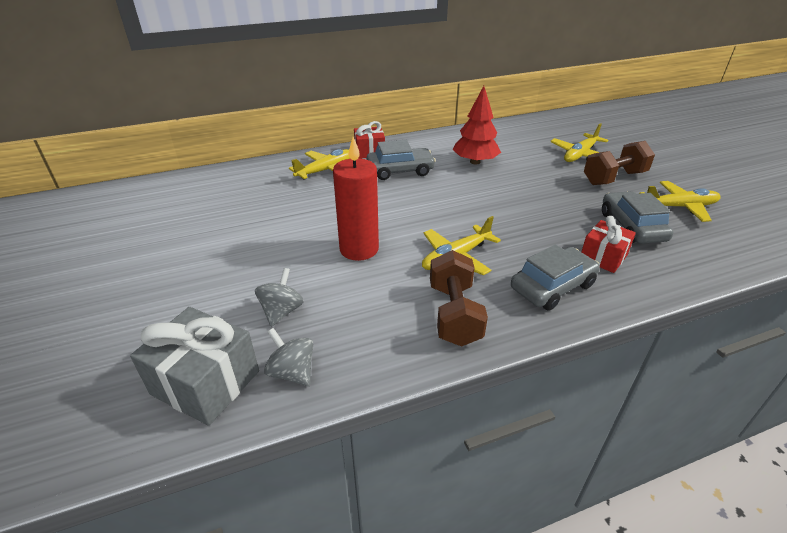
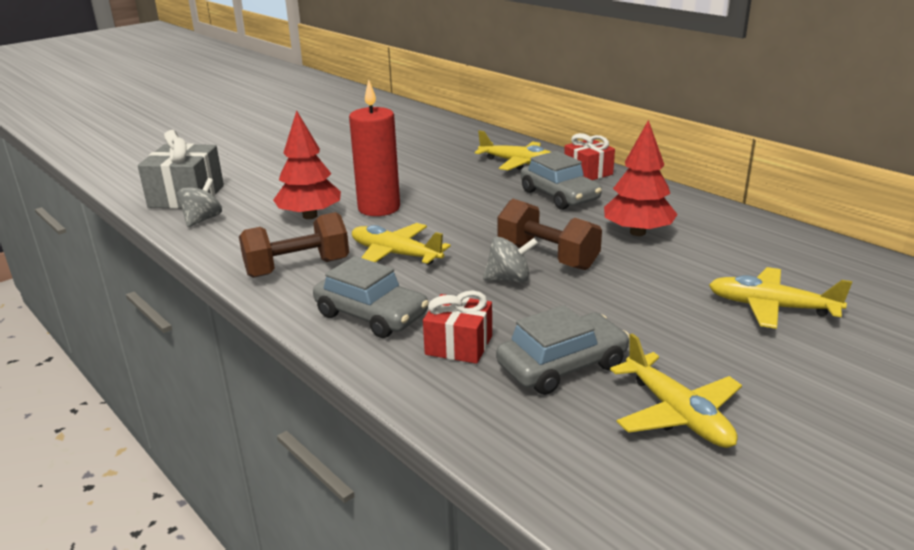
camera: 70 degrees right, 10 degrees down
grey spinning top [255,268,304,327] -> grey spinning top moved to [483,237,538,283]
brown dumbbell [584,141,655,185] -> brown dumbbell moved to [497,199,602,270]
none -> red tree [273,110,341,219]

